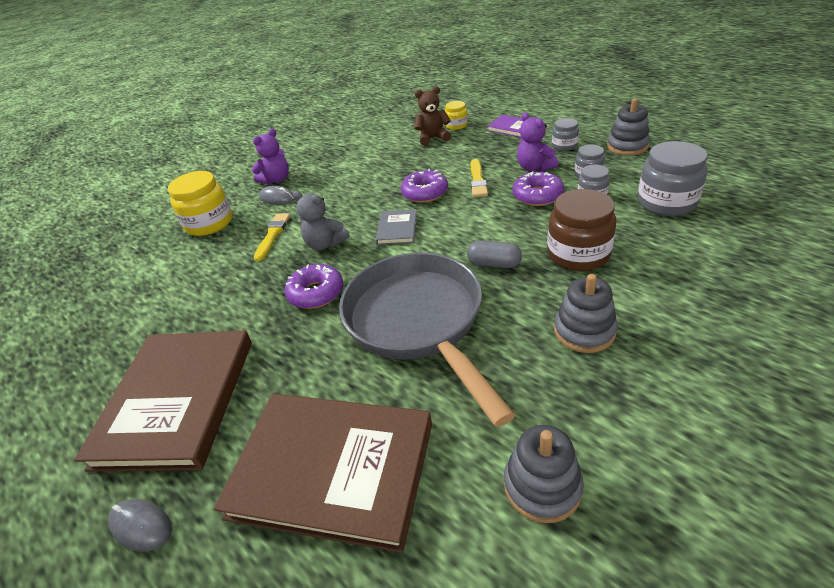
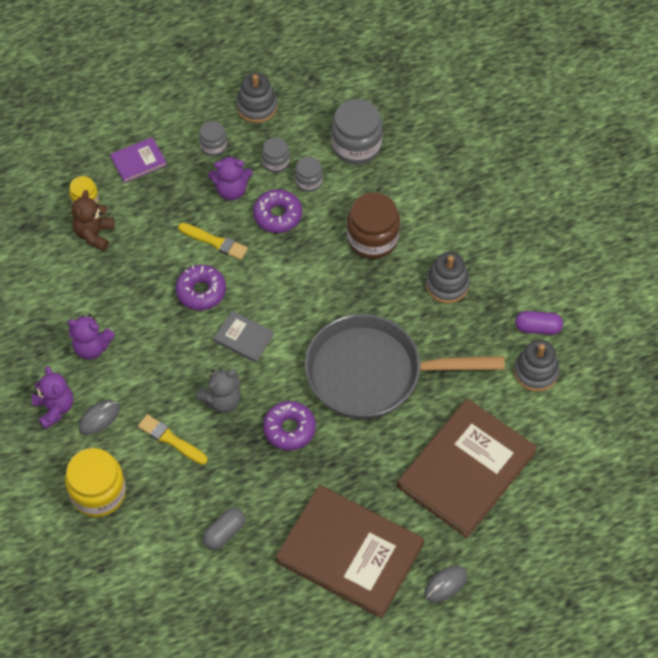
camera: 70 degrees left, 20 degrees up
grey capsule [467,240,522,268] -> grey capsule moved to [203,508,245,550]
none -> purple teddy bear [67,314,115,360]
none -> purple capsule [515,311,563,335]

